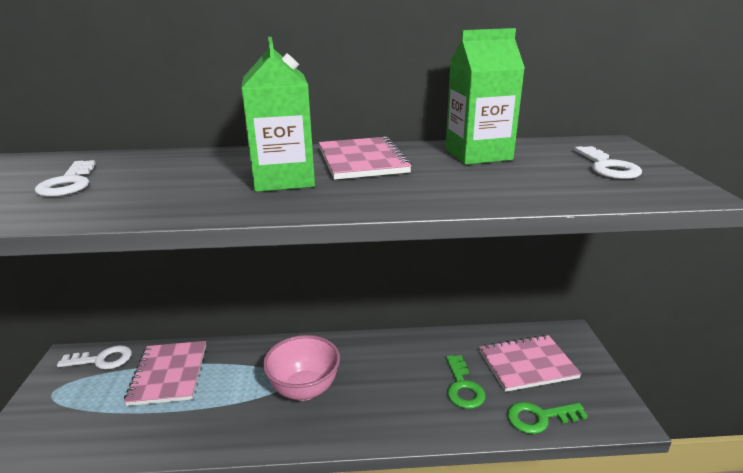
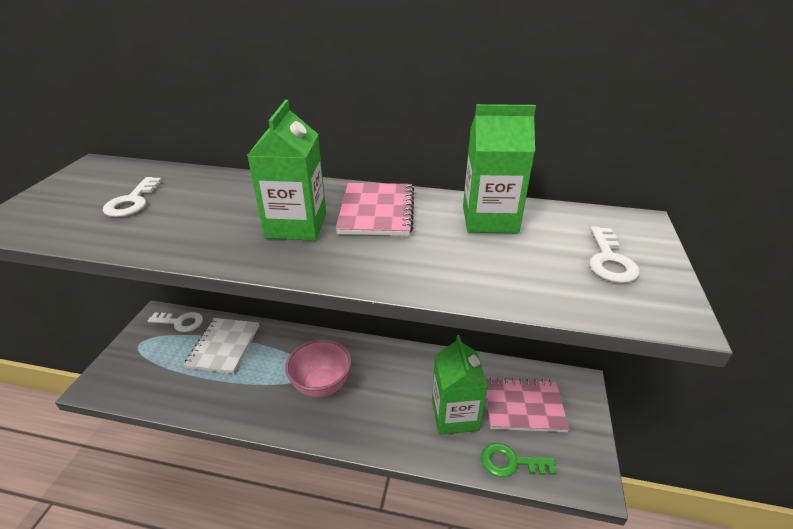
camera: 15 degrees right, 10 degrees up
pink notebook [124,341,206,406] -> white notebook [184,318,259,374]
green key [446,355,485,409] -> green carton [432,335,488,435]

